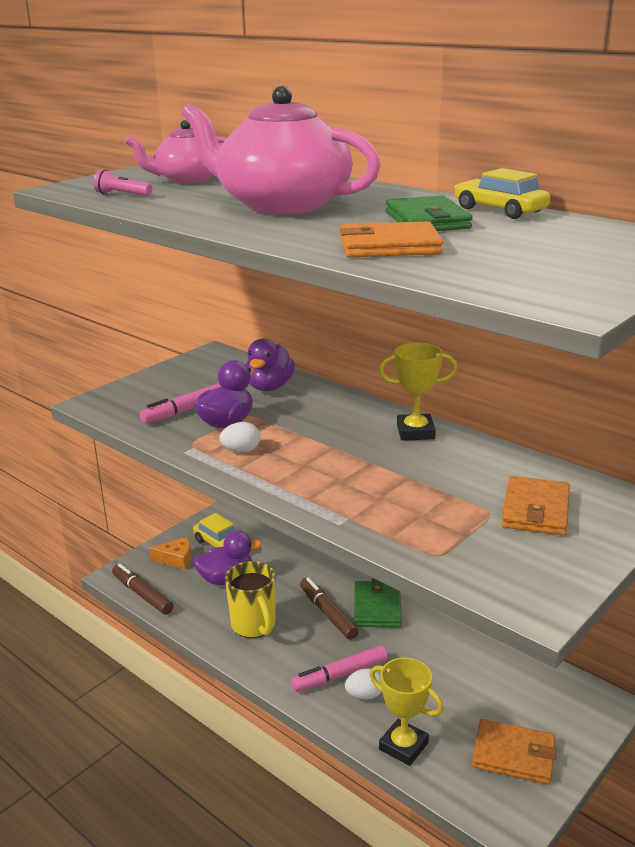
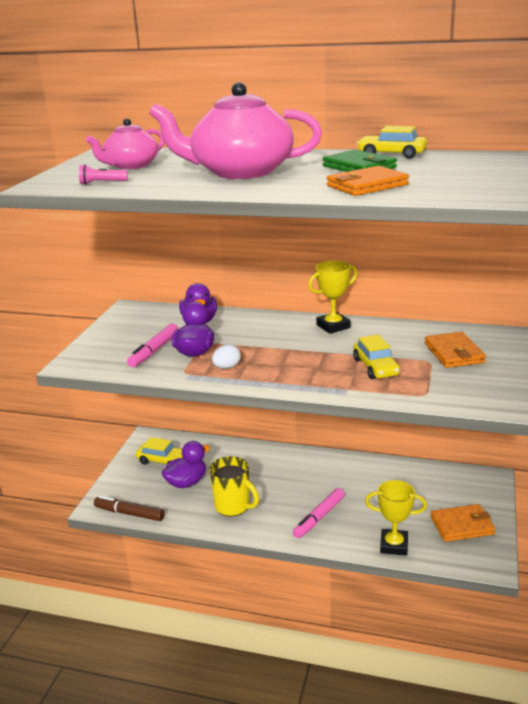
camera: 25 degrees left, 0 degrees up
orange cheese [149,537,191,570] -> none
brown marker [300,578,359,640] -> none
white egg [345,668,381,700] -> none
green wallet [354,578,402,628] -> none
none -> yellow car [353,334,400,379]

